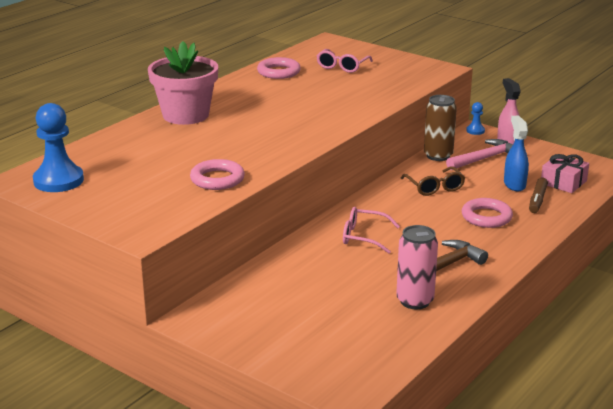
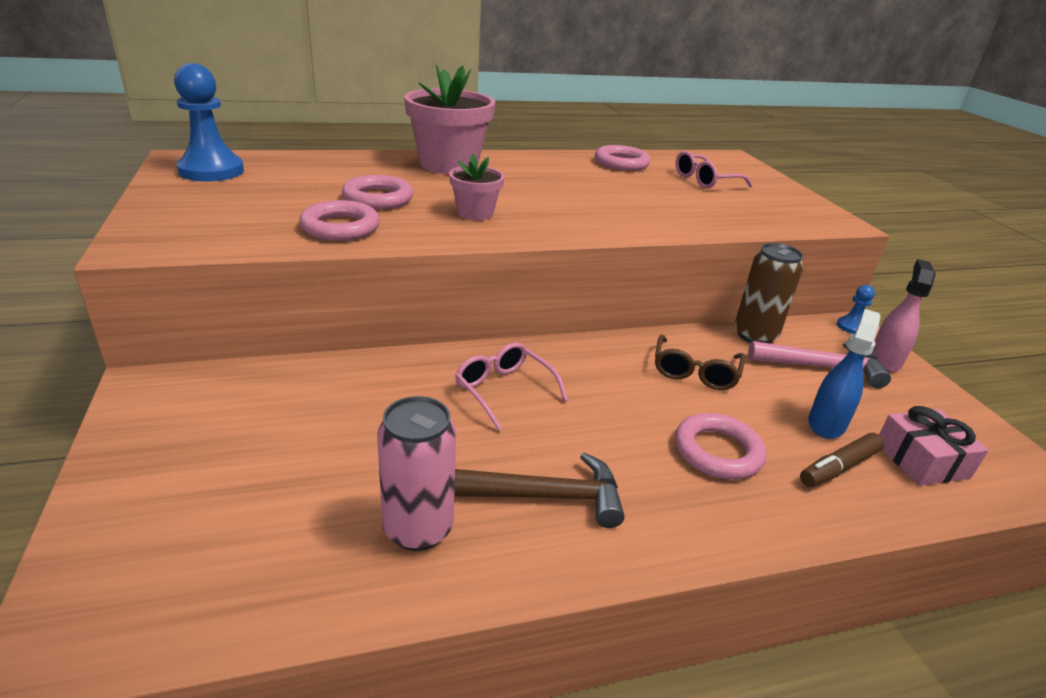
camera: 35 degrees right, 5 degrees up
none -> pink ring [342,175,413,210]
none -> pink flower pot [449,153,505,220]

